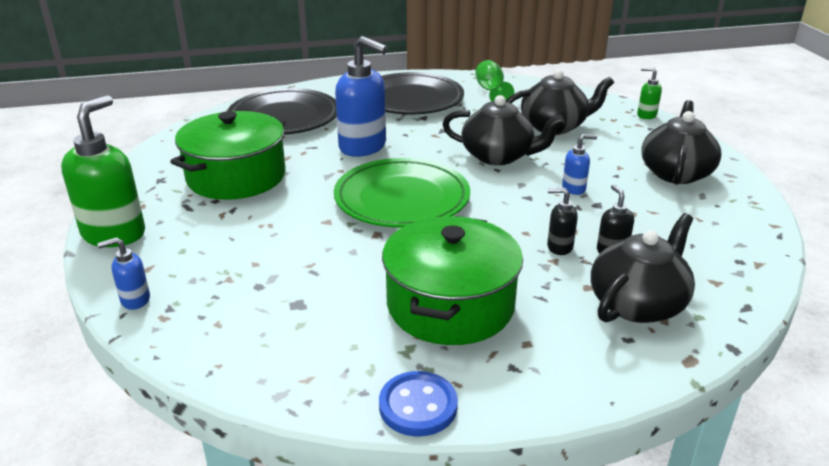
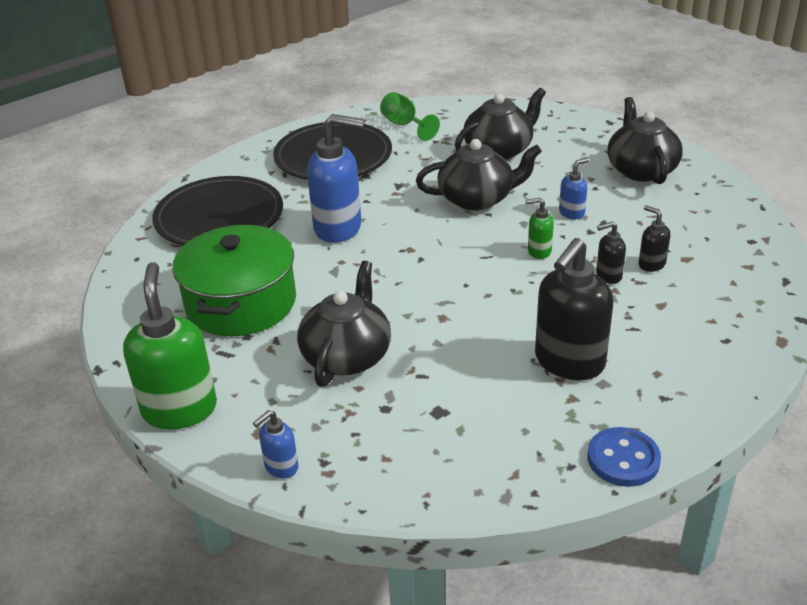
camera: 25 degrees left, 5 degrees up
green plate [334,158,470,227] -> none
green pot [382,216,523,345] -> black soap dispenser [535,238,613,380]
black teapot [591,213,695,323] -> black teapot moved to [297,261,391,387]
green soap dispenser [637,67,662,119] -> green soap dispenser moved to [525,198,554,259]

